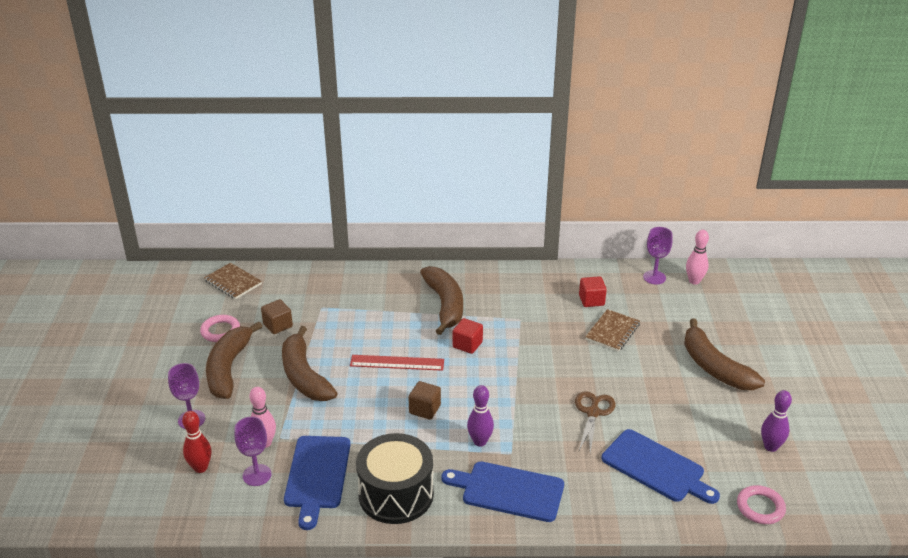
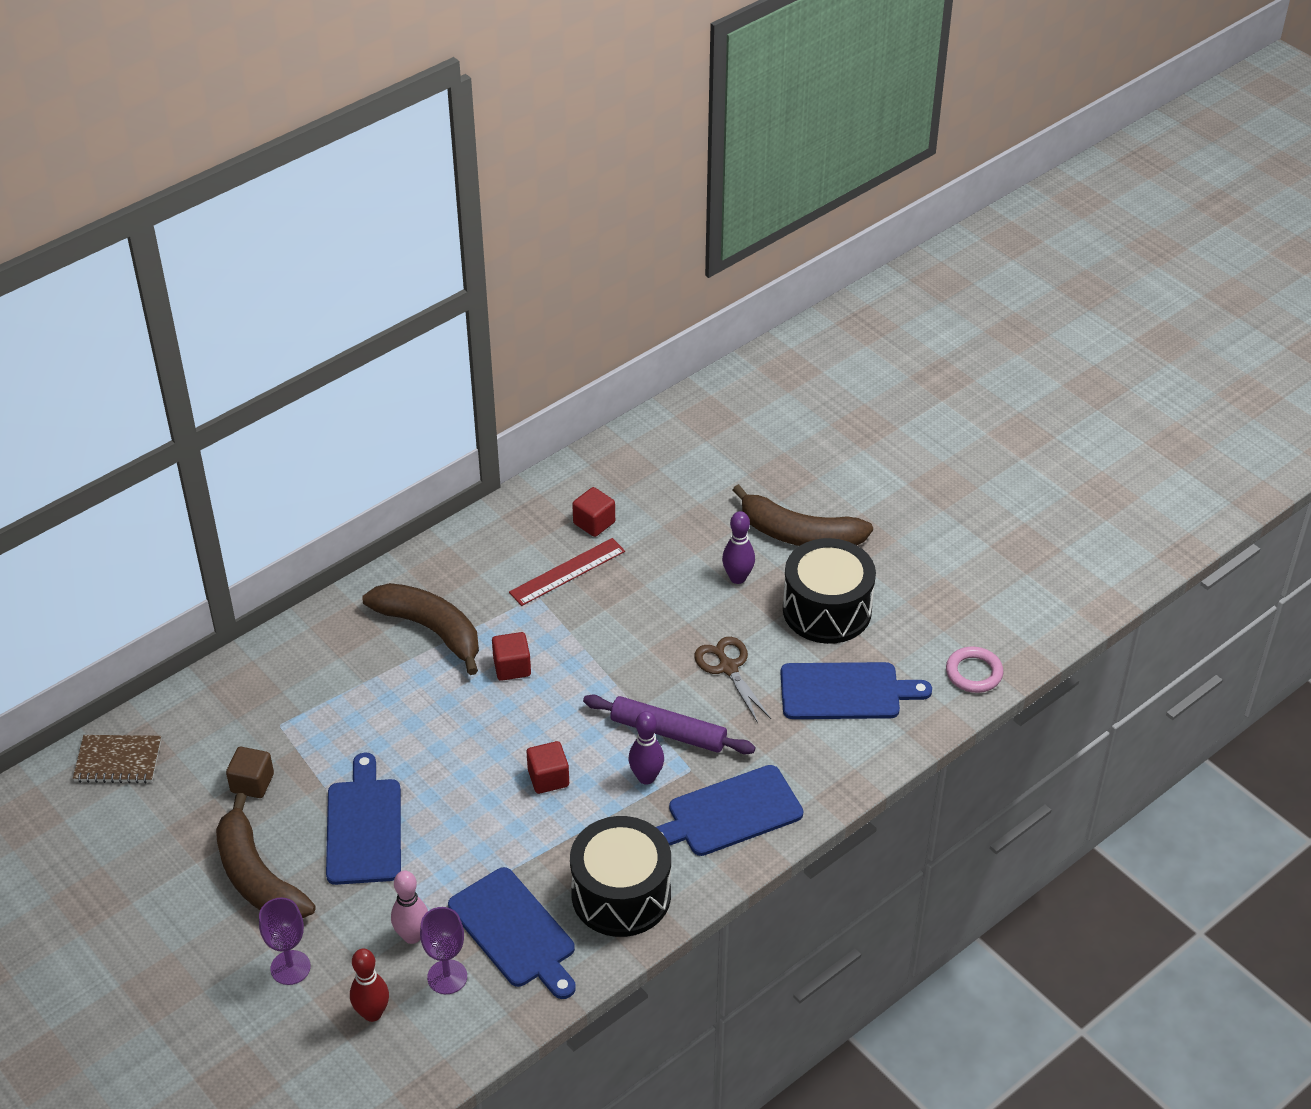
camera: 40 degrees left, 10 degrees up
pink ring [200,315,240,342] -> none
brown banana [282,326,338,401] -> blue cutting board [326,753,401,885]
red ruler [350,355,444,371] -> red ruler moved to [509,538,625,606]
brown cube [408,381,441,420] -> red cube [527,741,569,794]
brown notebook [585,309,640,352] -> none
purple goblet [643,227,673,284] -> none
pink bowling pin [686,230,709,285] -> none
purple bowling pin [761,390,792,452] -> purple bowling pin moved to [722,511,755,584]
none -> purple rolling pin [583,695,756,754]
none -> black drum [783,538,876,644]

